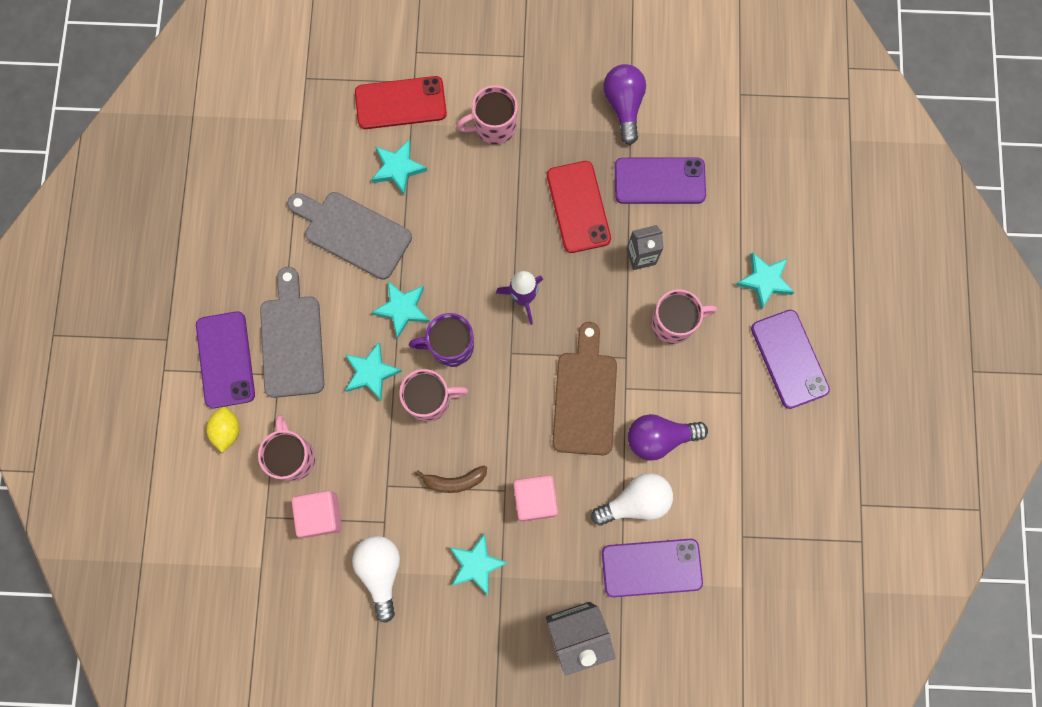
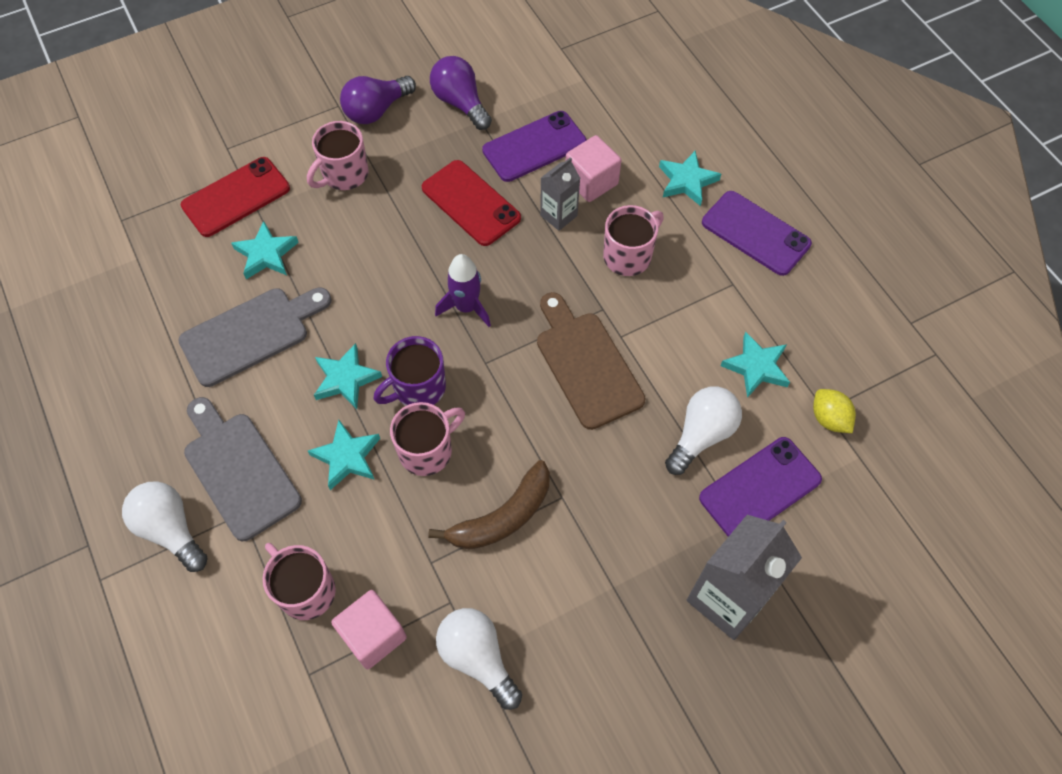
camera: 30 degrees left, 15 degrees down
purple phone [196,311,255,408] -> white light bulb [122,481,208,572]
yellow lemon [206,407,240,452] -> yellow lemon moved to [813,389,856,433]
grey cutting board [287,192,412,280] -> grey cutting board turned 150 degrees clockwise [178,288,332,387]
brown banana [415,465,487,493] -> brown banana [428,460,550,550], size x1.56
turquoise star [449,533,508,595] -> turquoise star moved to [720,332,790,398]
pink cube [513,475,558,521] -> pink cube moved to [566,135,621,202]
purple light bulb [628,414,708,461] -> purple light bulb moved to [340,76,416,124]

